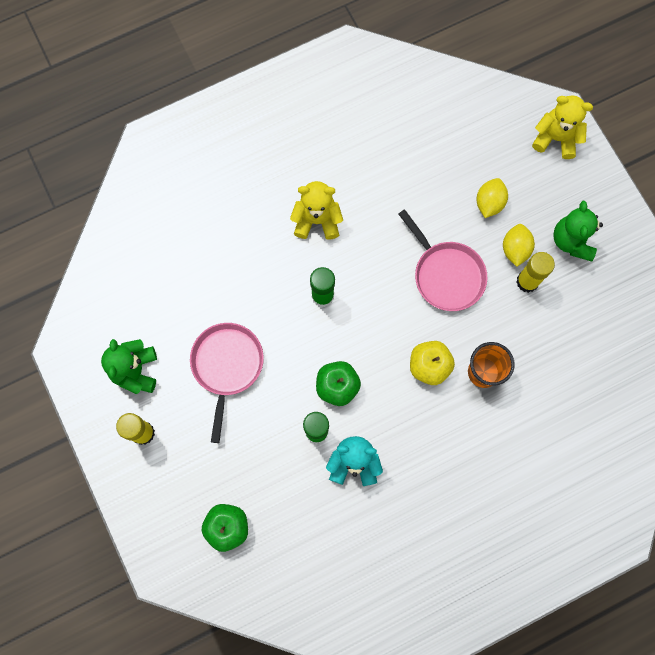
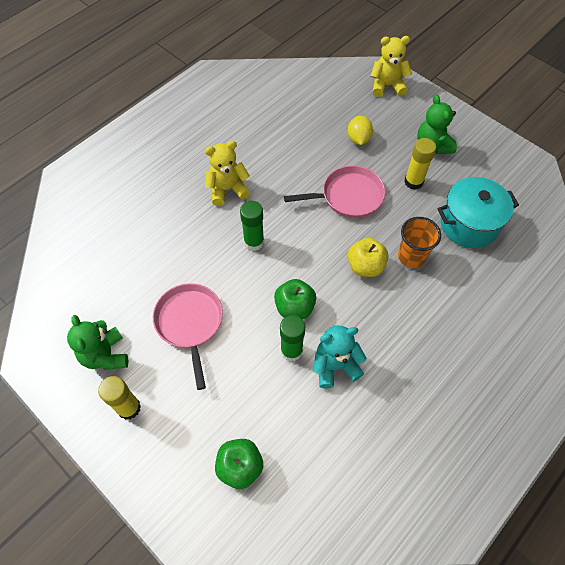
camera: 20 degrees left, 15 degrees down
pink pan [399,209,488,311] -> pink pan turned 45 degrees counterclockwise [284,165,385,218]
yellow lemon [503,224,535,267] -> none
none -> turquoise pot [438,177,519,248]

